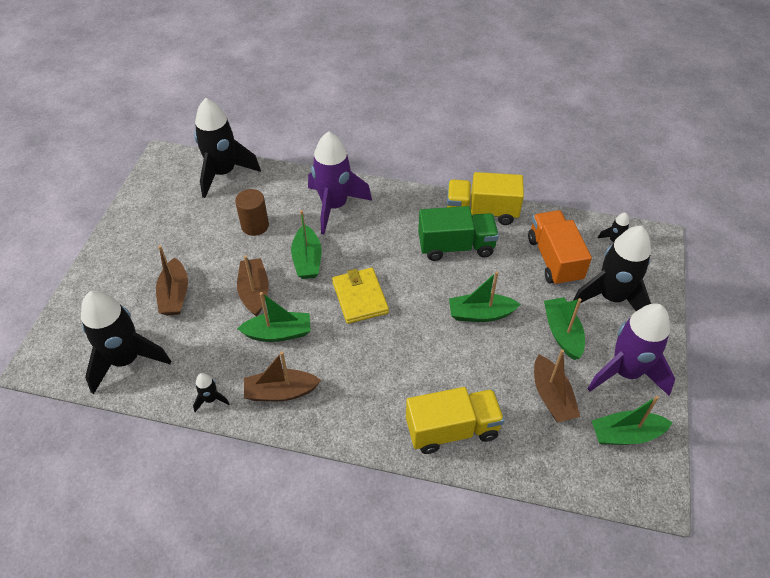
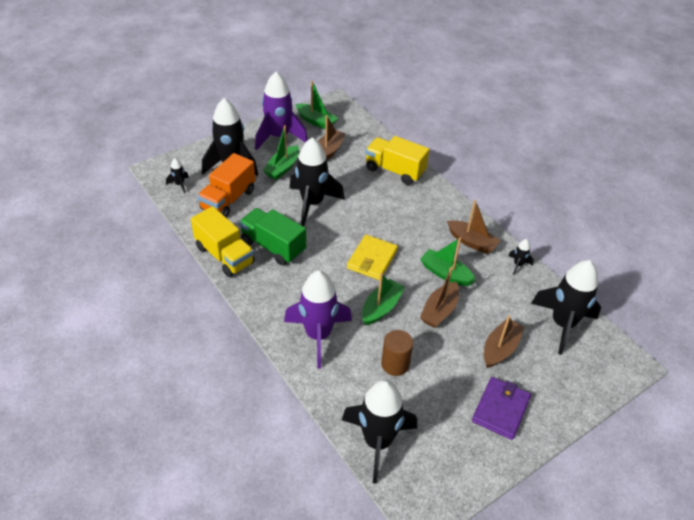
camera: 140 degrees left, 5 degrees down
green boat [449,271,521,322] -> black rocket [290,137,345,226]
none -> purple wallet [472,377,531,440]

